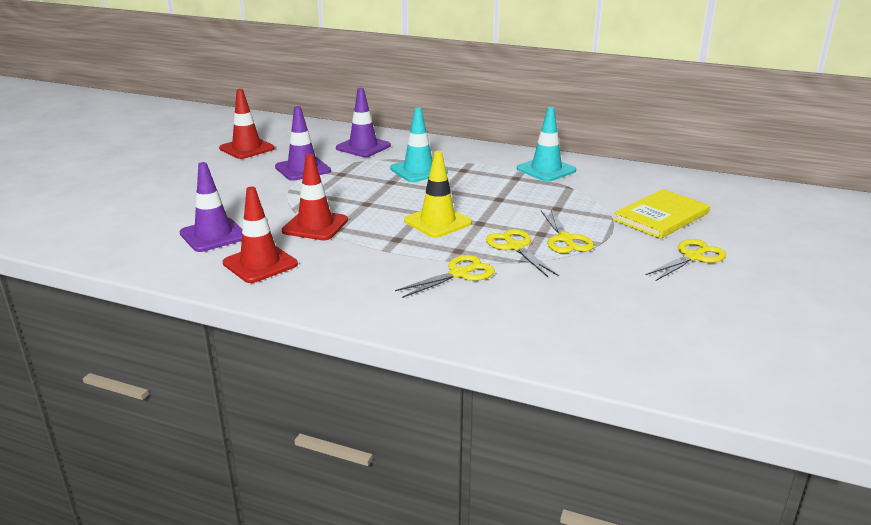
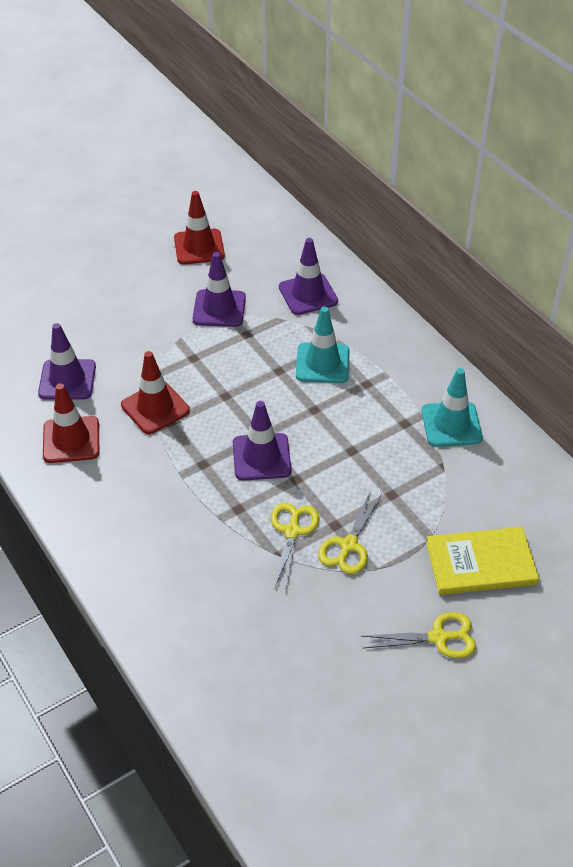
camera: 35 degrees right, 20 degrees up
yellow scissors [395,255,495,298] -> none
yellow traffic cone [404,151,472,238] -> purple traffic cone [233,401,291,481]

